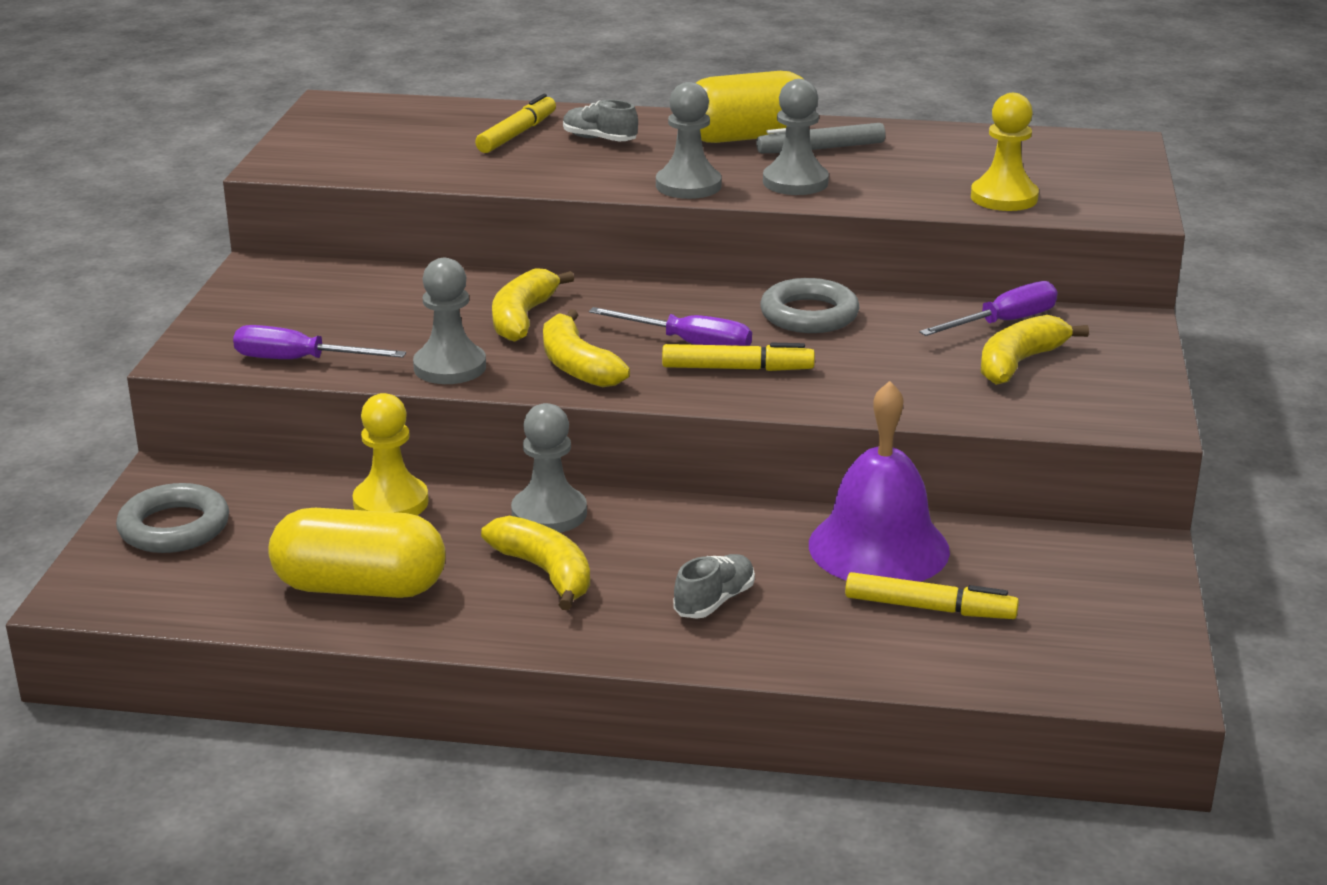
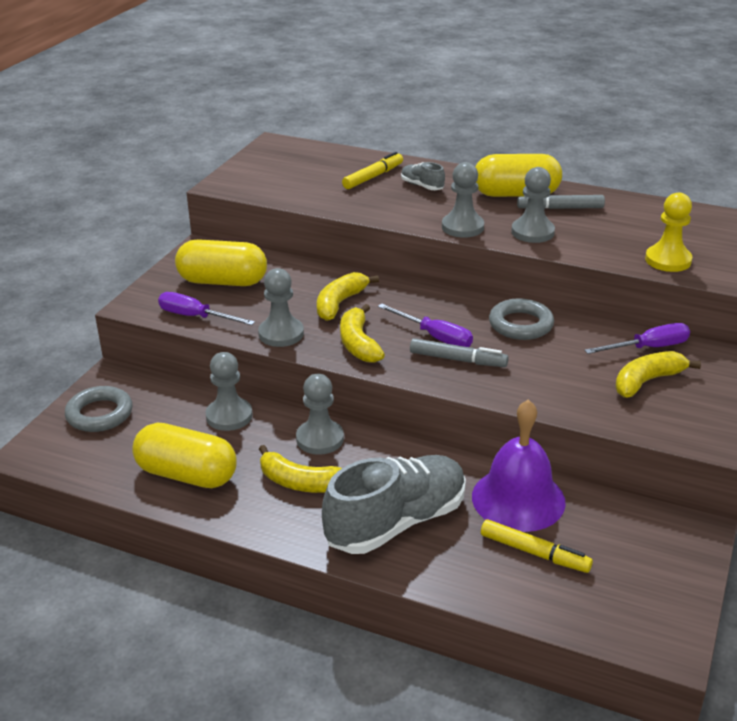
camera: 15 degrees right, 5 degrees up
yellow pawn [352,393,429,515] -> grey pawn [205,352,253,431]
yellow banana [481,516,590,610] -> yellow banana turned 135 degrees clockwise [259,445,342,493]
yellow marker [662,343,815,371] -> grey marker [410,338,508,367]
grey shoe [673,554,755,619] -> grey shoe [322,455,466,554], size x2.31
none -> yellow capsule [175,239,267,286]

